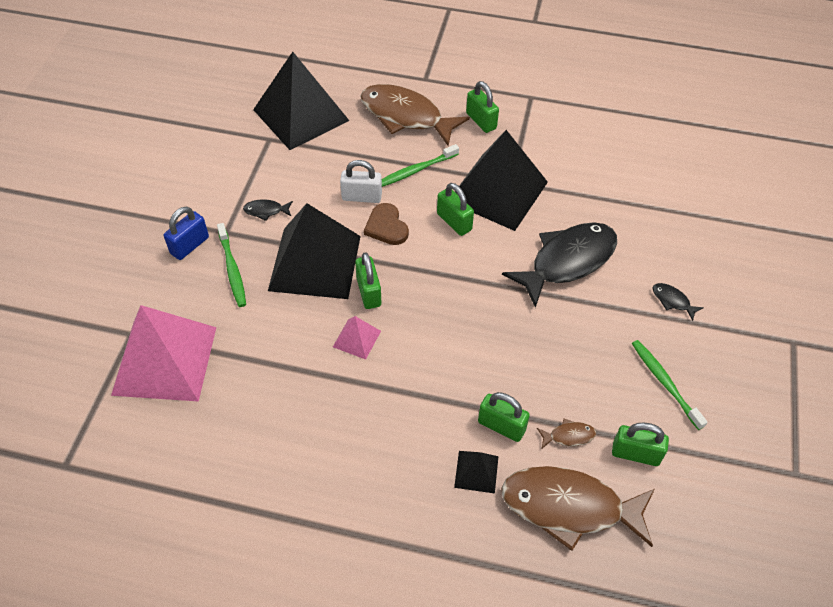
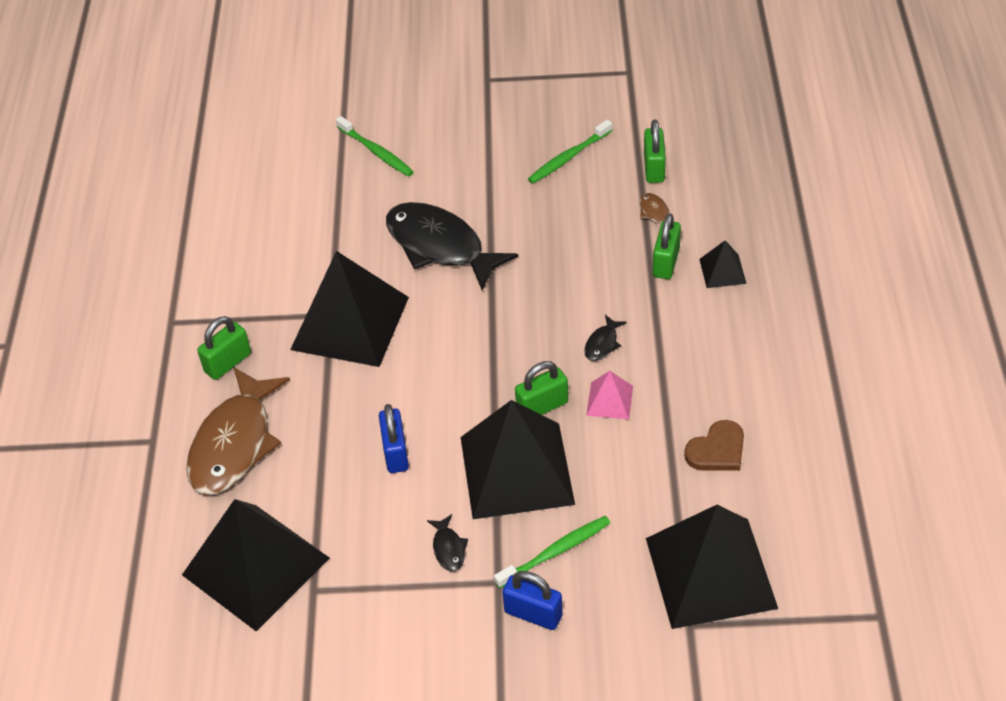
camera: 100 degrees left, 5 degrees down
pink pyramid [111,305,216,401] -> black pyramid [646,505,778,629]
white padlock [340,160,382,203] -> blue padlock [379,404,409,473]
brown heart [364,203,409,245] -> brown heart moved to [684,420,744,471]
green toothbrush [382,144,459,187] -> green toothbrush moved to [336,116,414,177]
green padlock [437,183,474,236] -> none
brown fish [501,466,655,551] -> none
black fish [653,283,704,321] -> black fish moved to [584,315,627,361]

